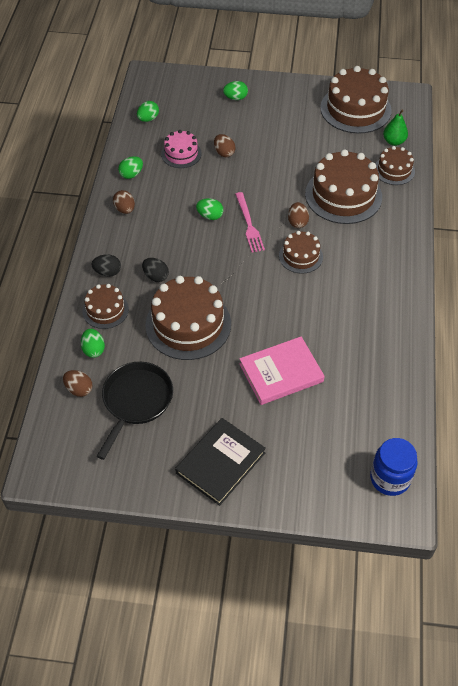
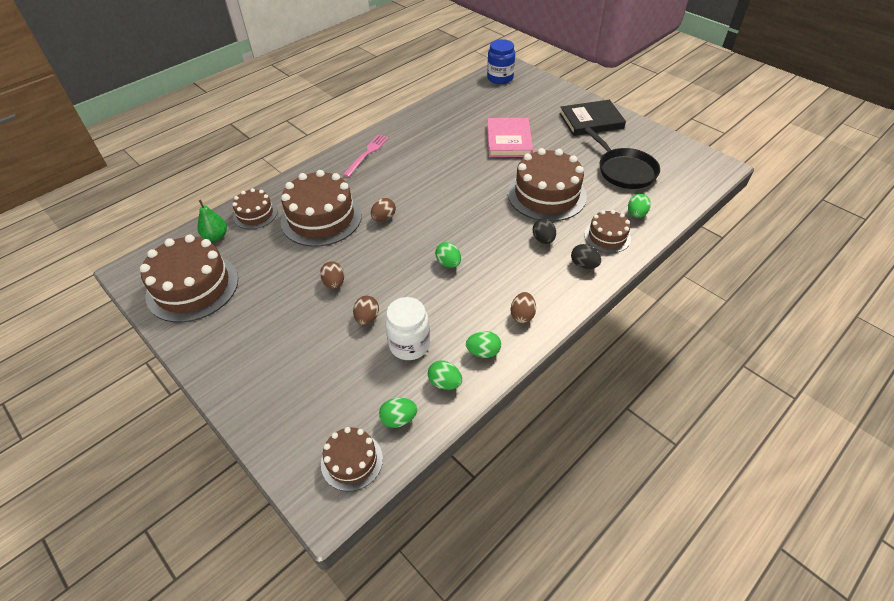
camera: 140 degrees left, 5 degrees down
brown egg [63,370,93,397] -> brown egg moved to [320,261,344,289]
black pan [97,362,173,460] -> black pan turned 90 degrees counterclockwise [585,127,660,189]
pink cake [161,130,202,168] -> white jar [385,297,430,360]
green egg [223,81,248,100] -> green egg moved to [428,360,462,390]
pink fork [235,192,265,252] -> pink fork moved to [343,134,389,177]
pink book [239,336,325,405] -> pink book turned 75 degrees clockwise [487,118,533,157]
brown cake [279,231,323,274] -> brown cake moved to [321,427,383,491]

